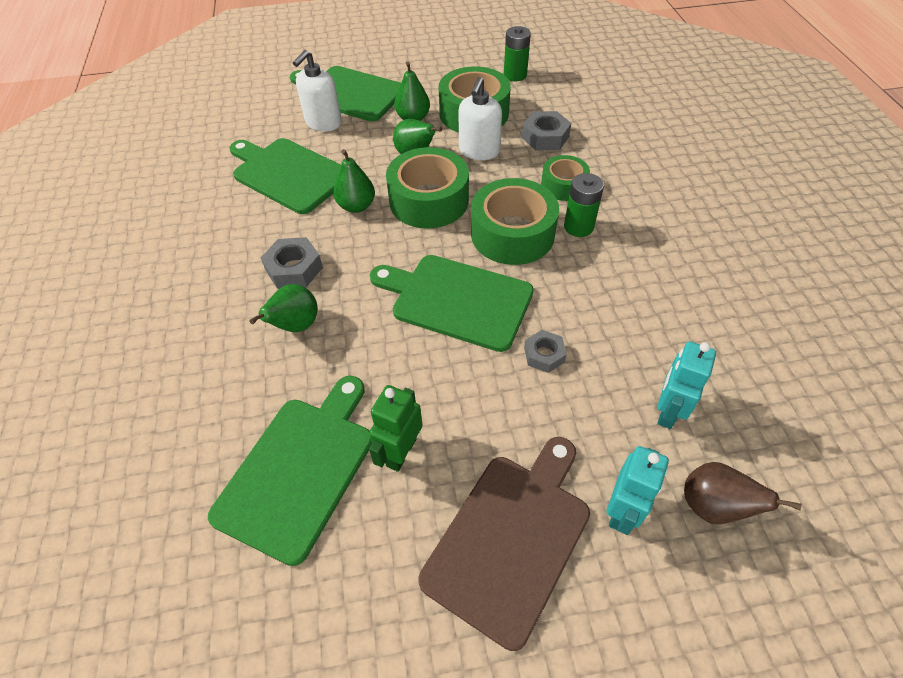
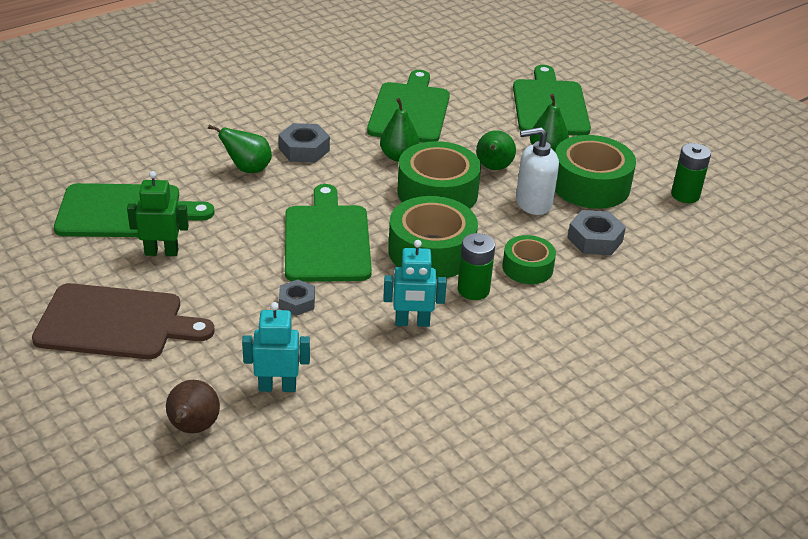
camera: 60 degrees right, 15 degrees down
white soap dispenser [293,50,342,132] -> none
turquoise robot [606,446,669,535] -> turquoise robot moved to [383,240,447,327]

